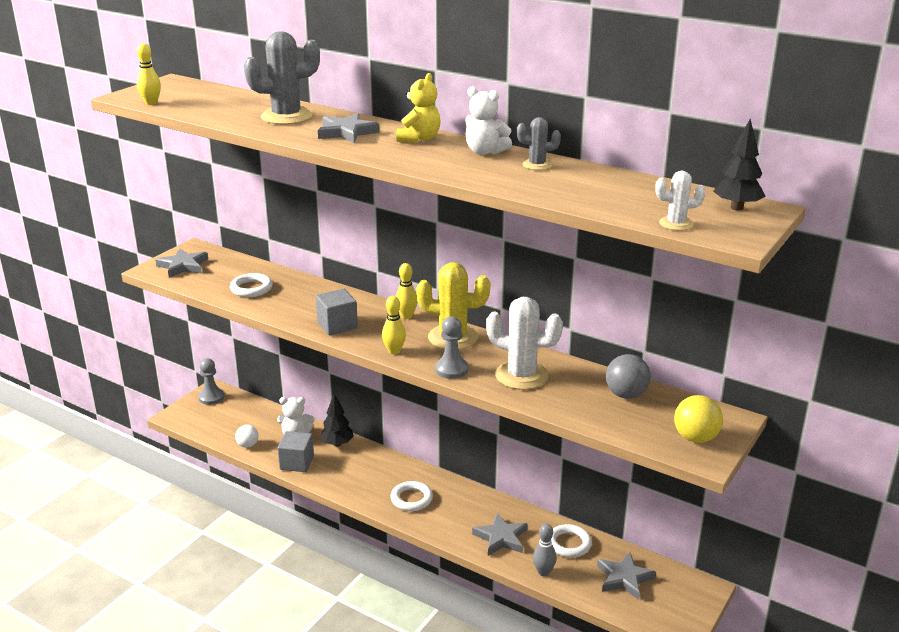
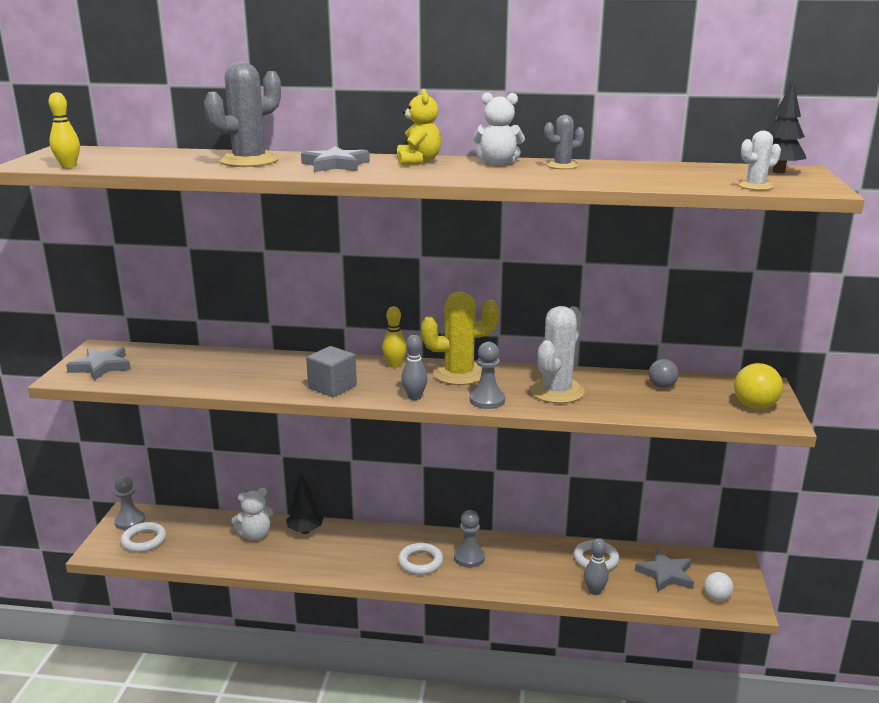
camera: 25 degrees left, 5 degrees down
white ring [230,273,273,297] -> white ring moved to [121,522,166,552]
white ball [235,425,258,448] -> white ball moved to [704,572,734,601]
grey cube [278,431,314,472] -> none
yellow bowling pin [382,296,406,354] -> grey bowling pin [401,335,428,400]
grey star [472,513,528,556] -> none
white cactus [486,297,563,390] -> white cactus turned 60 degrees counterclockwise [529,306,585,404]
grey ball [606,354,651,399] -> grey ball [649,359,679,388], size x0.67
none -> grey pawn [454,510,485,568]

